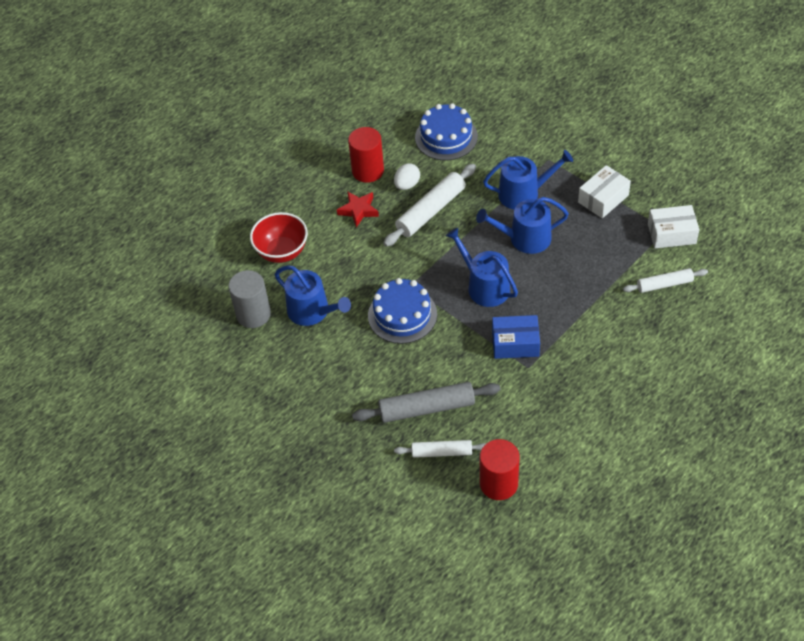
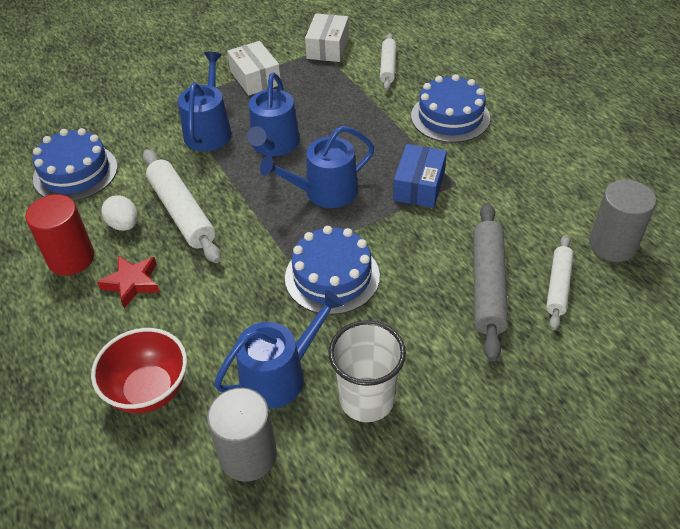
camera: 75 degrees left, 5 degrees down
red cylinder [480,439,520,500] -> grey cylinder [589,180,656,262]
none -> white cup [328,320,406,422]
none -> blue cake [411,74,490,143]

